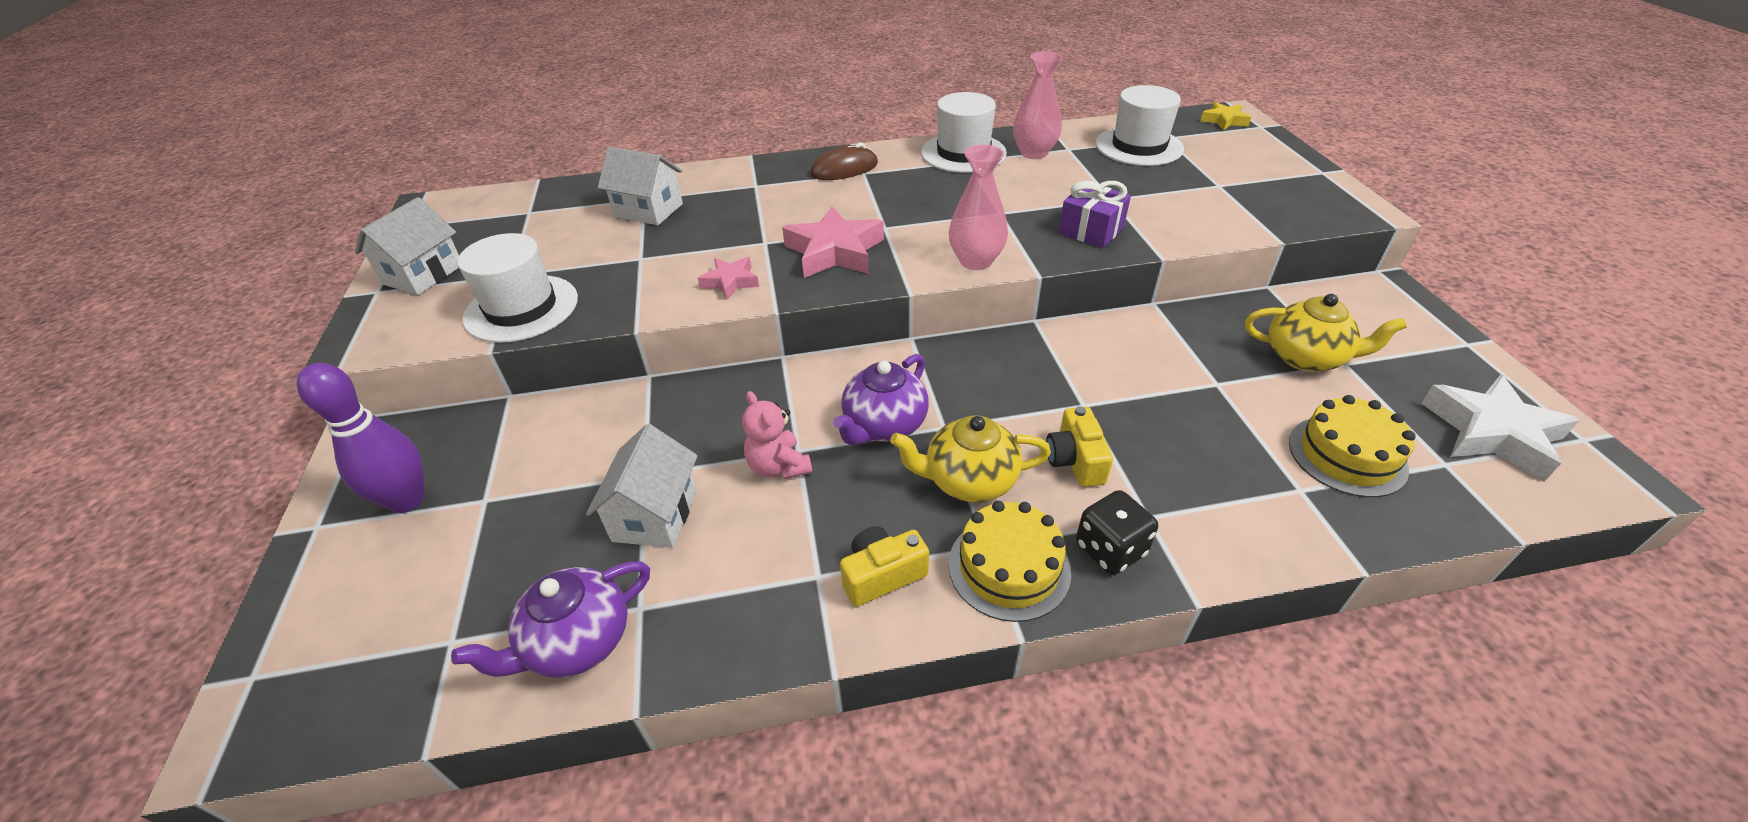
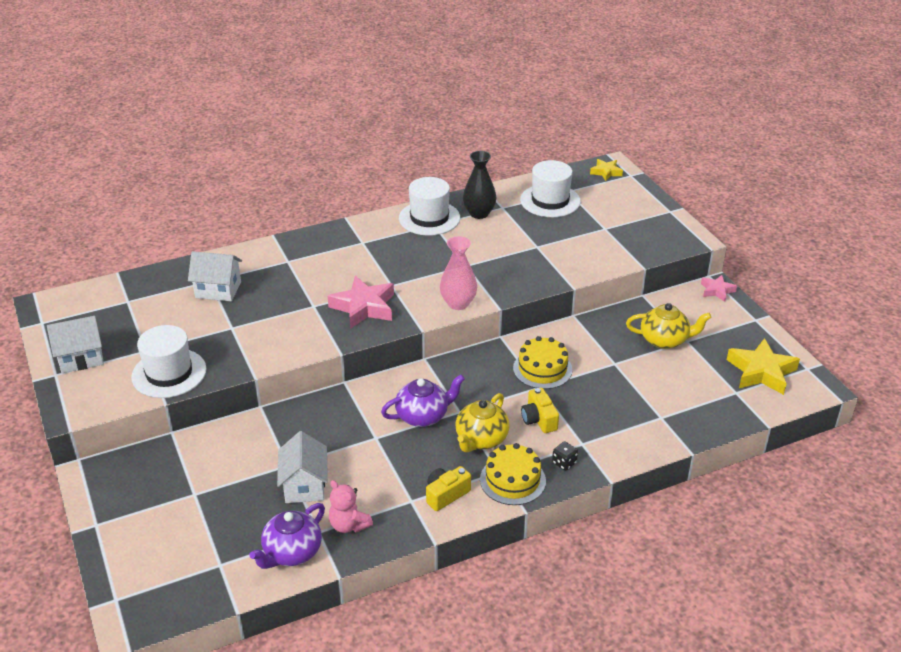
camera: 15 degrees left, 5 degrees down
purple bowling pin [297,363,425,513] -> none
white house [355,197,459,295] -> white house turned 60 degrees clockwise [47,316,104,373]
pink star [698,257,759,300] -> pink star moved to [701,275,737,302]
pink teddy bear [742,391,812,480] -> pink teddy bear moved to [329,480,373,533]
brown mouse [810,142,878,180] -> none
purple teapot [833,354,929,446] -> purple teapot turned 135 degrees counterclockwise [381,374,465,427]
yellow teapot [890,415,1051,503] -> yellow teapot turned 45 degrees counterclockwise [455,393,510,452]
pink vase [1013,51,1062,159] -> black vase [463,151,496,219]
purple gift [1059,181,1131,248] -> none
black dice [1076,490,1158,575] -> black dice [552,442,578,471], size x0.65
yellow cake [1289,395,1416,497] -> yellow cake moved to [513,336,572,389]
white star [1421,375,1580,482] -> yellow star [727,338,800,395]

